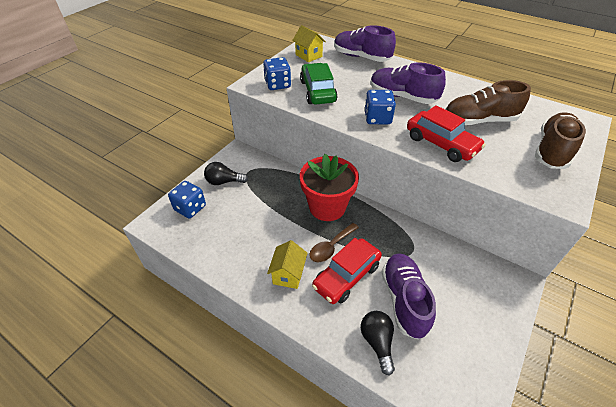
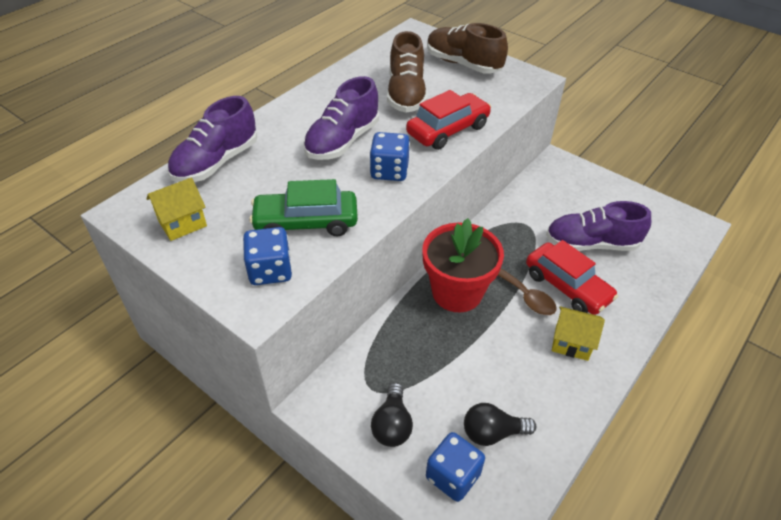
camera: 85 degrees left, 0 degrees up
black light bulb [361,311,395,376] -> black light bulb moved to [464,403,536,446]

